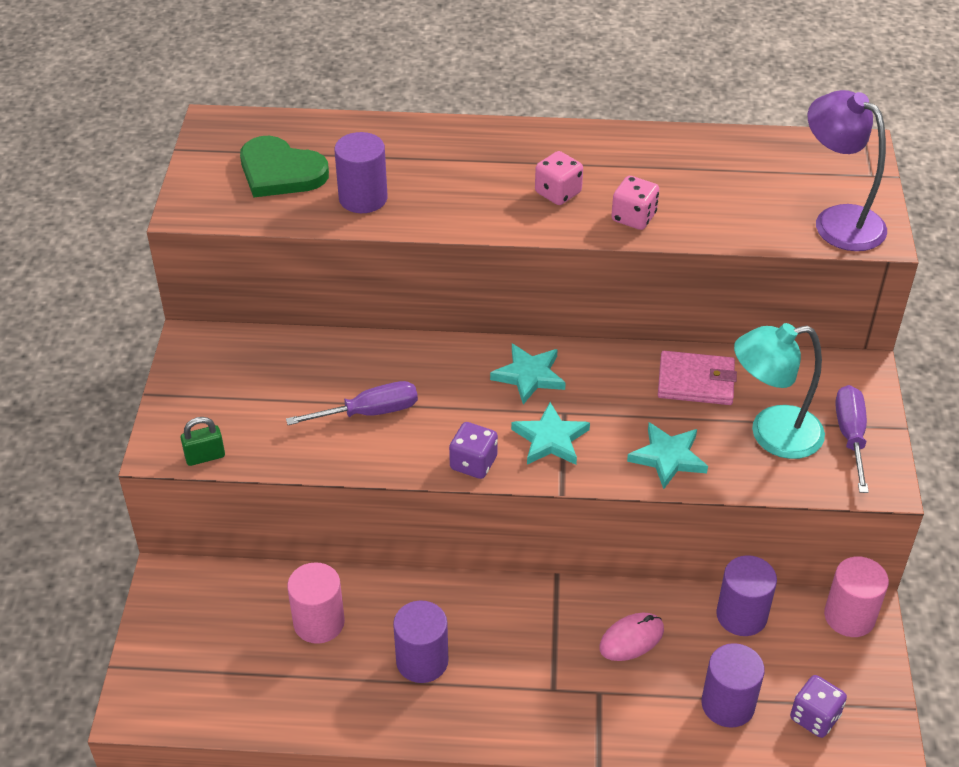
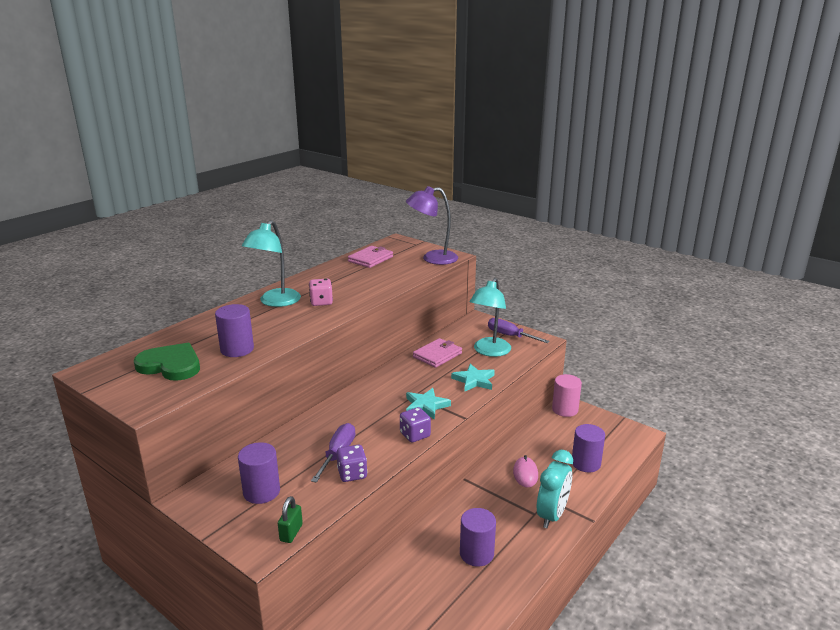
camera: 55 degrees left, 20 degrees down
green heart [240,136,329,198] -> green heart turned 135 degrees counterclockwise [134,343,200,381]
pink cylinder [287,562,345,644] -> none
turquoise star [490,344,566,405] -> none
pink dice [611,176,659,230] -> none
purple cylinder [716,555,777,636] -> purple cylinder moved to [238,442,280,504]
purple dice [790,675,847,738] -> purple dice moved to [337,445,367,482]
none -> turquoise lamp [242,220,301,307]
none -> pink wallet [348,246,393,268]
none -> turquoise clock [537,450,573,528]

